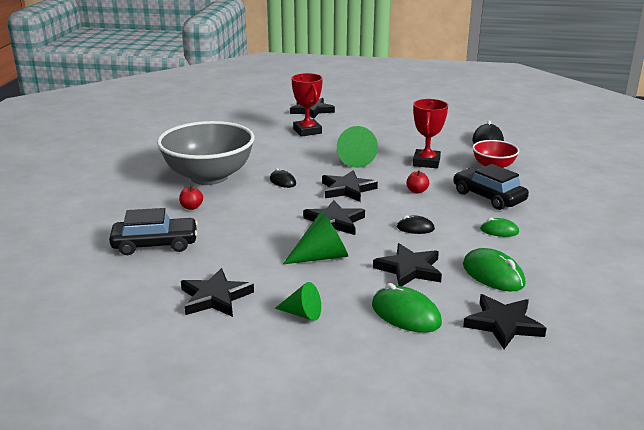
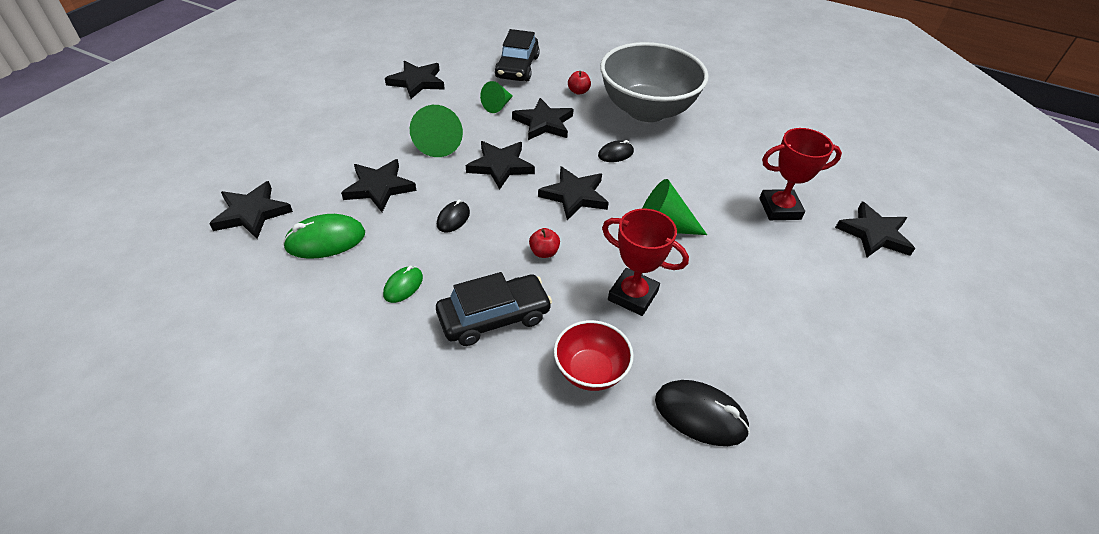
camera: 105 degrees right, 20 degrees up
green cone [275,282,321,321] -> green cone moved to [480,81,513,113]
green mouse [372,283,442,333] -> none
none -> black star [512,98,574,140]

